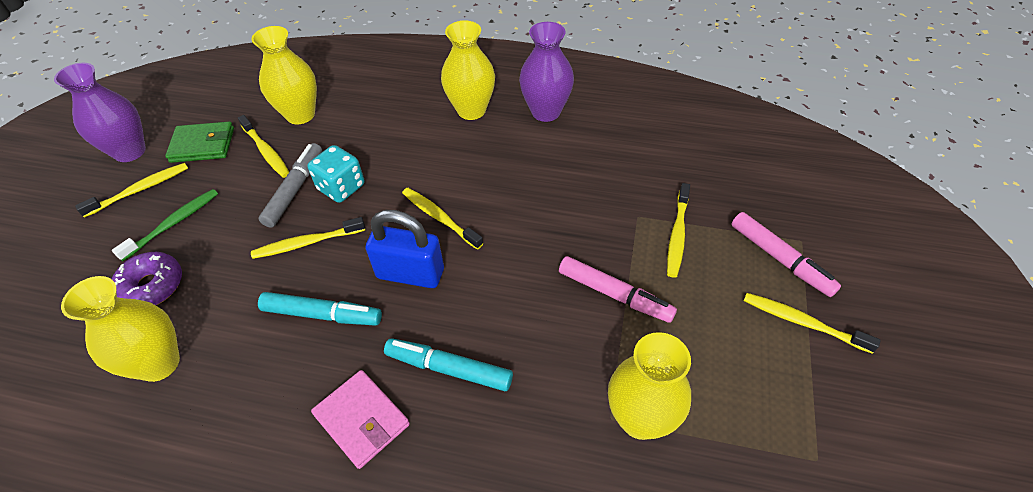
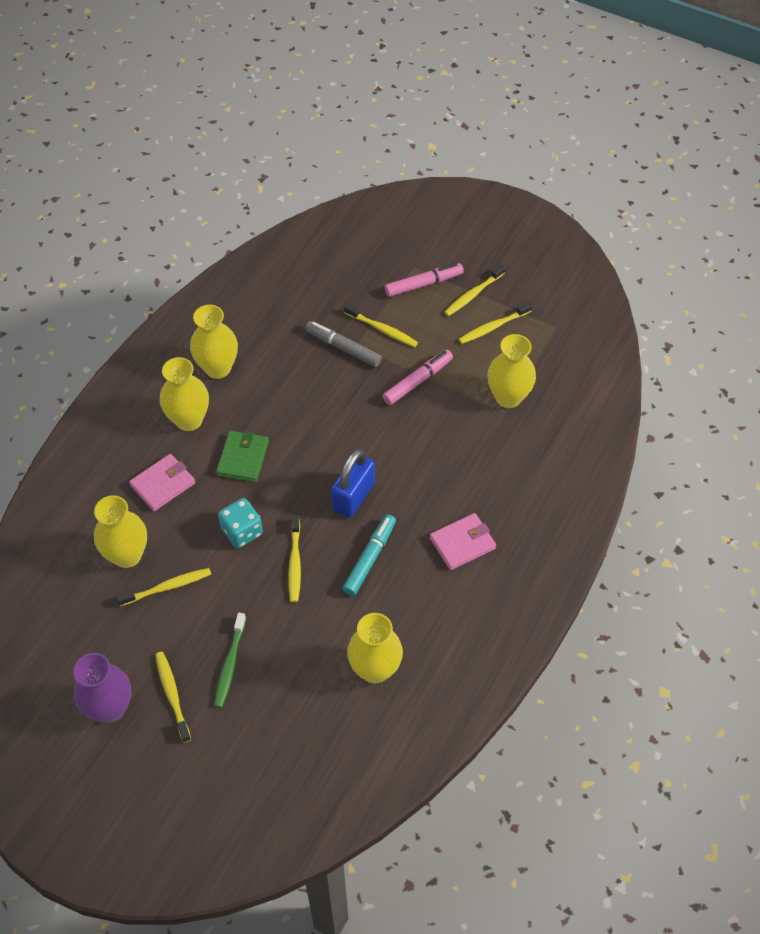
camera: 75 degrees left, 5 degrees up
green toothbrush [112,189,218,261] -> green toothbrush turned 135 degrees counterclockwise [214,613,246,708]
purple donut [112,252,182,305] -> none
green wallet [165,122,234,163] -> green wallet moved to [216,431,269,483]
grey marker [258,143,322,228] -> grey marker moved to [305,321,382,367]
turquoise marker [384,338,513,391] -> none
yellow toothbrush [402,188,483,250] -> yellow toothbrush moved to [459,302,532,344]
purple vase [519,22,574,122] -> yellow vase [190,305,238,379]
none -> pink wallet [129,454,195,511]

